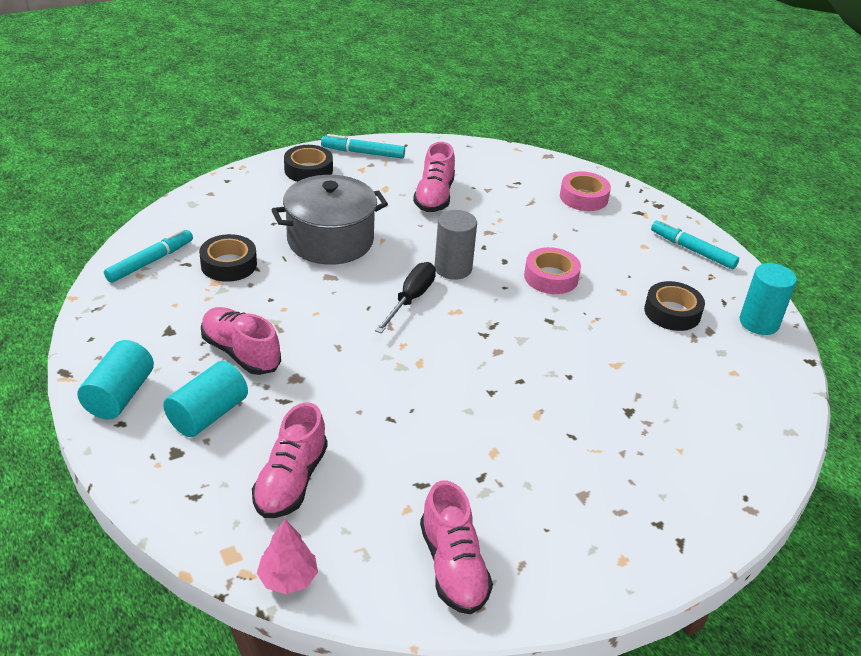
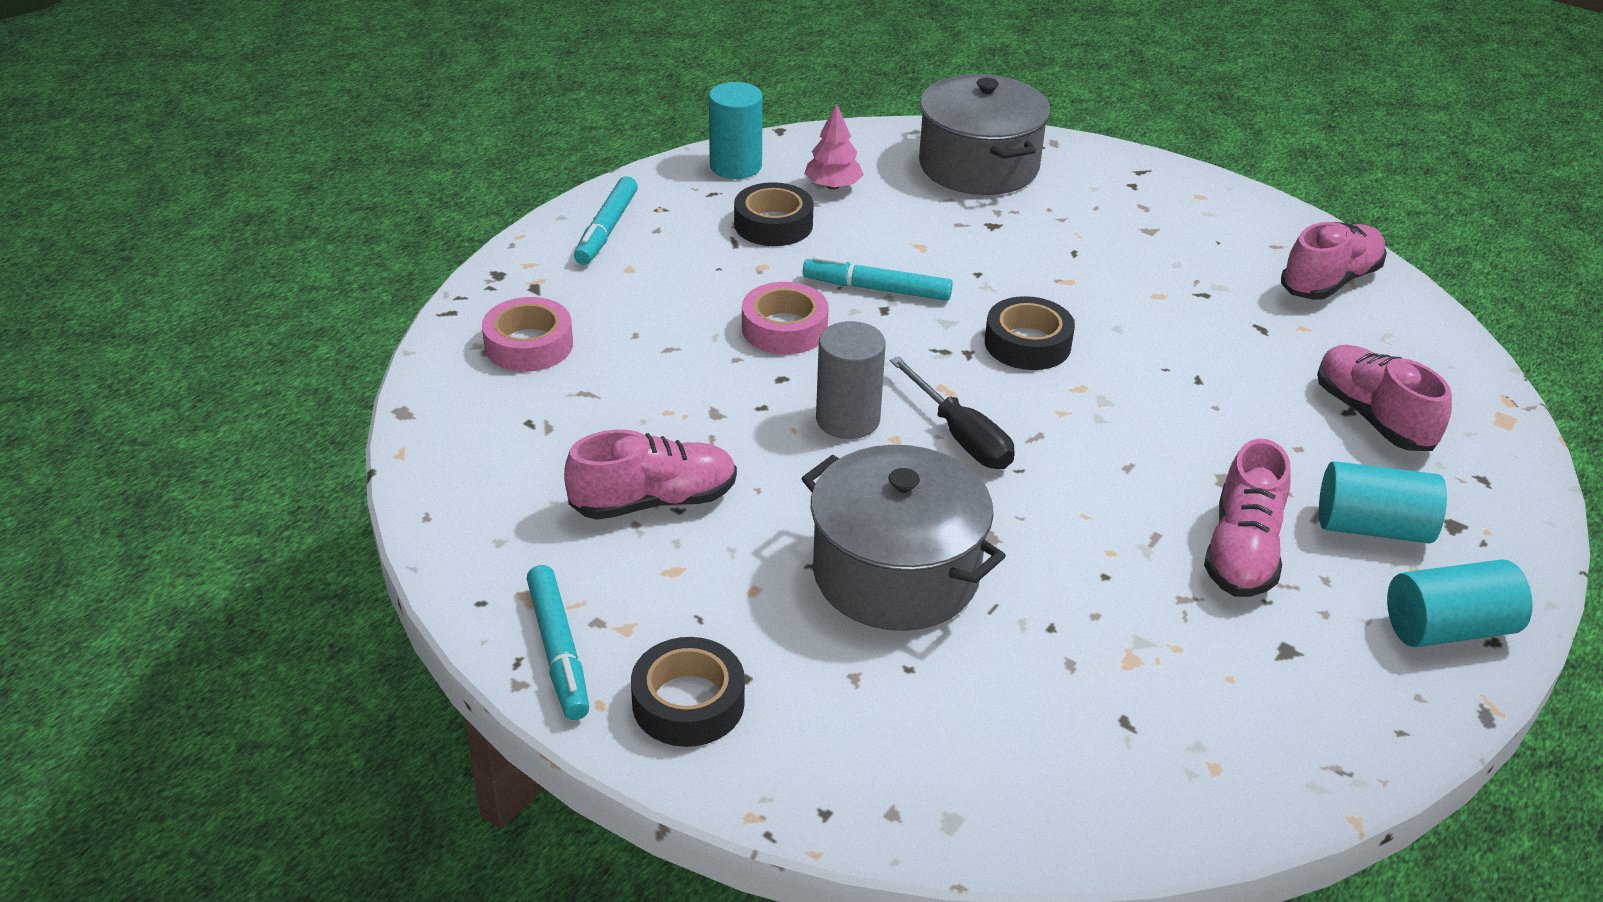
camera: 115 degrees left, 0 degrees up
turquoise marker [104,229,193,283] -> turquoise marker moved to [803,255,953,301]
black tape [199,234,257,282] -> black tape moved to [985,296,1075,370]
pink shoe [252,402,328,518] -> pink shoe turned 105 degrees counterclockwise [1317,345,1452,451]
pink tree [257,519,318,594] -> pink tree moved to [804,103,864,190]
black screwdriver [375,262,436,333] -> black screwdriver turned 120 degrees counterclockwise [890,356,1015,469]
none -> grey pot [919,74,1051,195]

